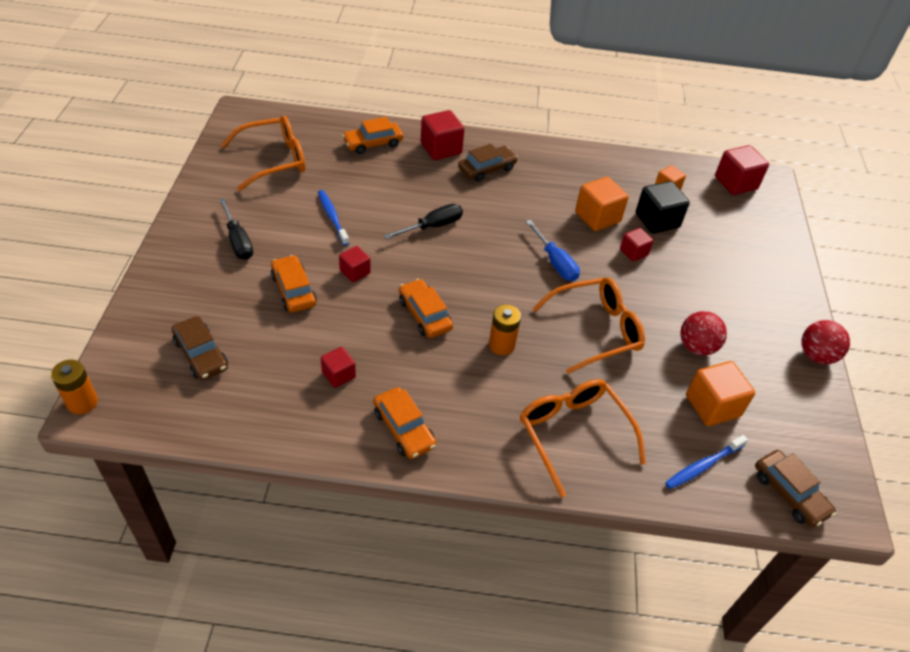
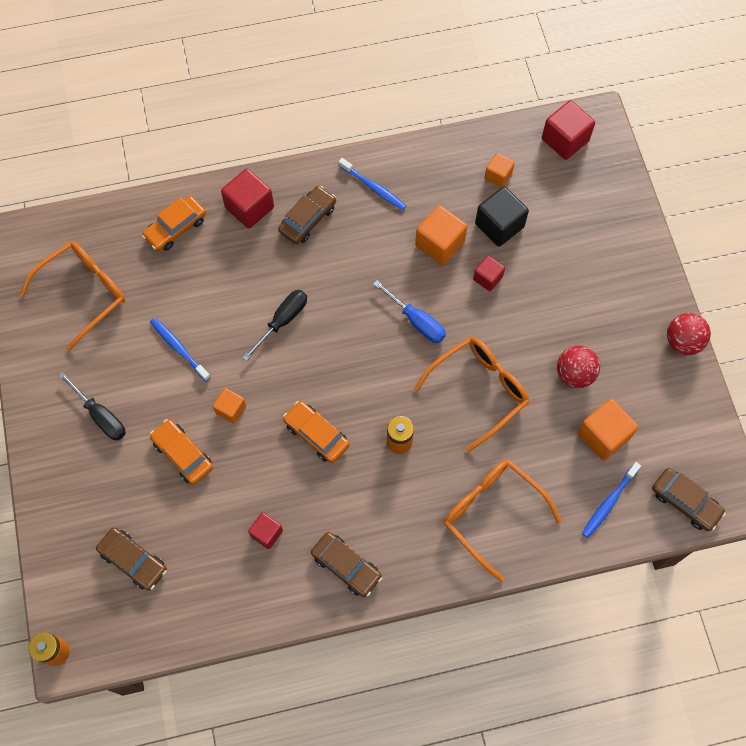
camera: 15 degrees left, 20 degrees up
red cube [339,246,371,282] -> orange cube [213,388,246,424]
orange car [373,387,436,459] -> brown car [311,532,382,597]
none -> blue toothbrush [338,158,406,210]

